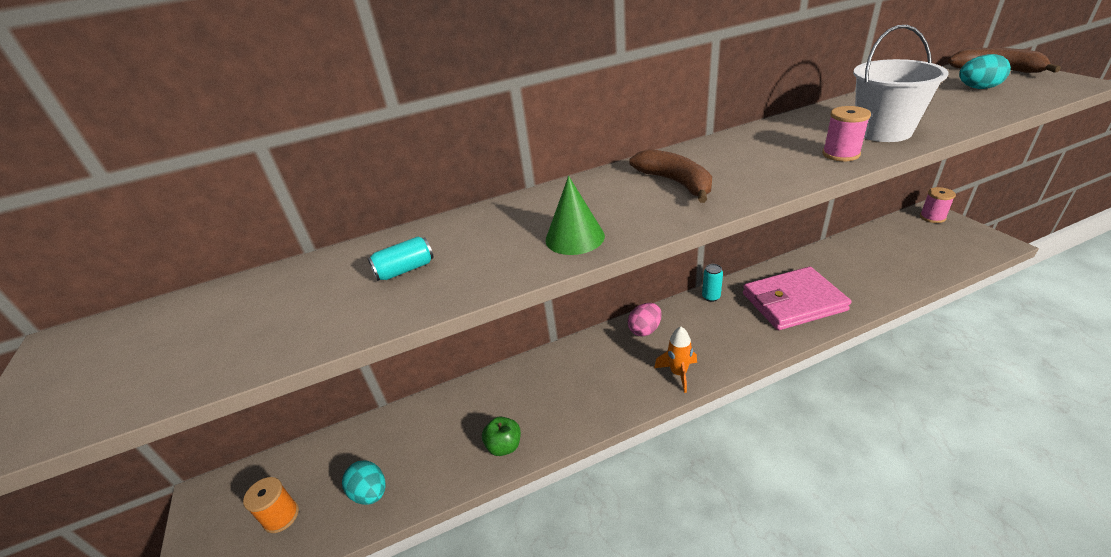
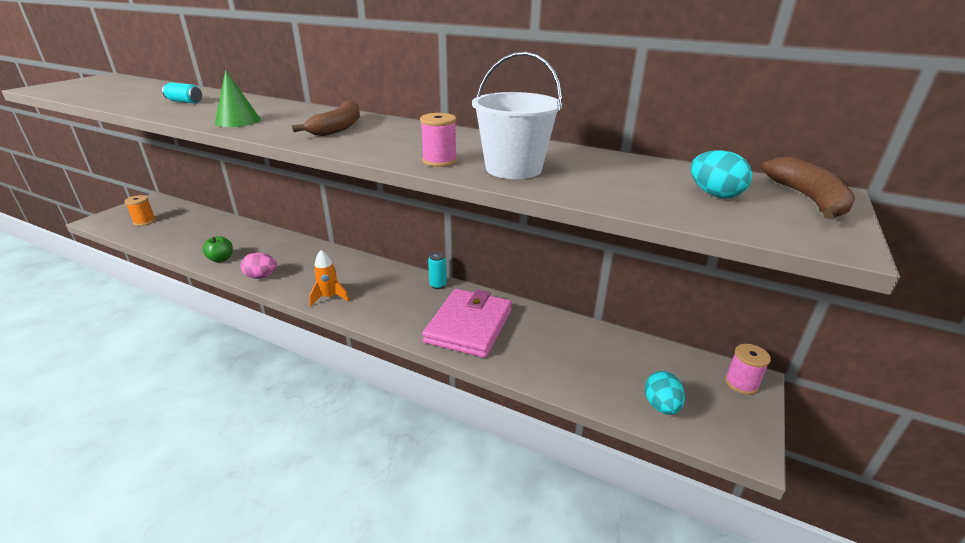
camera: 45 degrees right, 5 degrees down
turquoise egg [342,460,386,505] -> turquoise egg moved to [645,371,685,415]
pink egg [628,303,662,337] -> pink egg moved to [241,252,277,279]
pink wallet [743,267,851,330] -> pink wallet turned 75 degrees clockwise [423,289,512,358]

